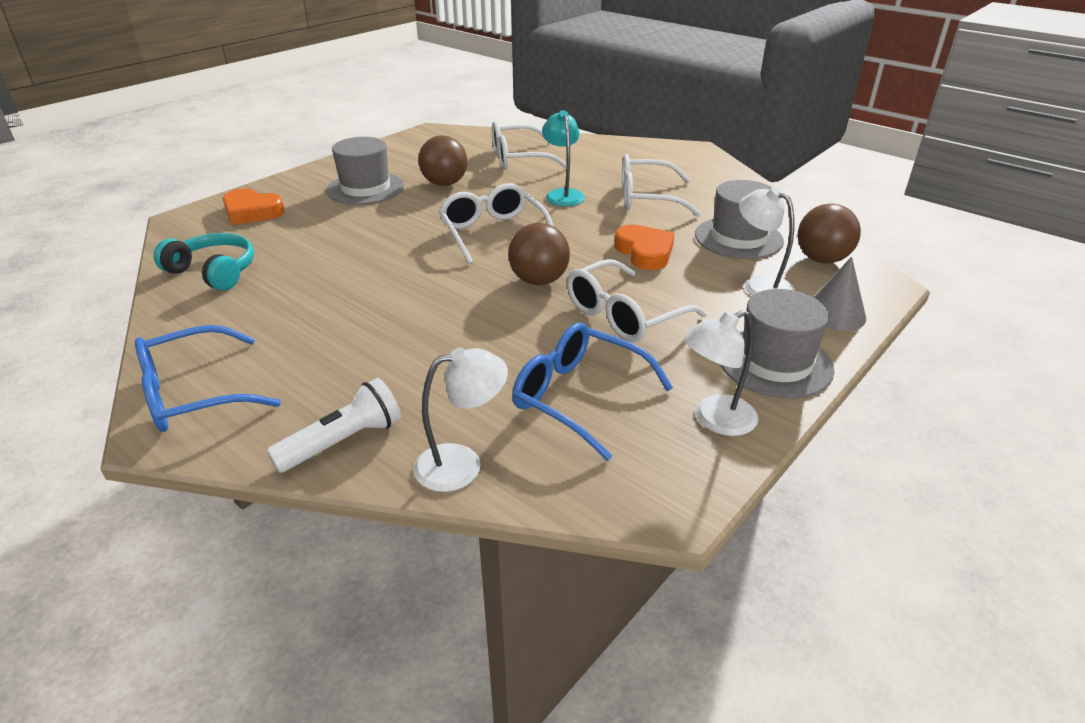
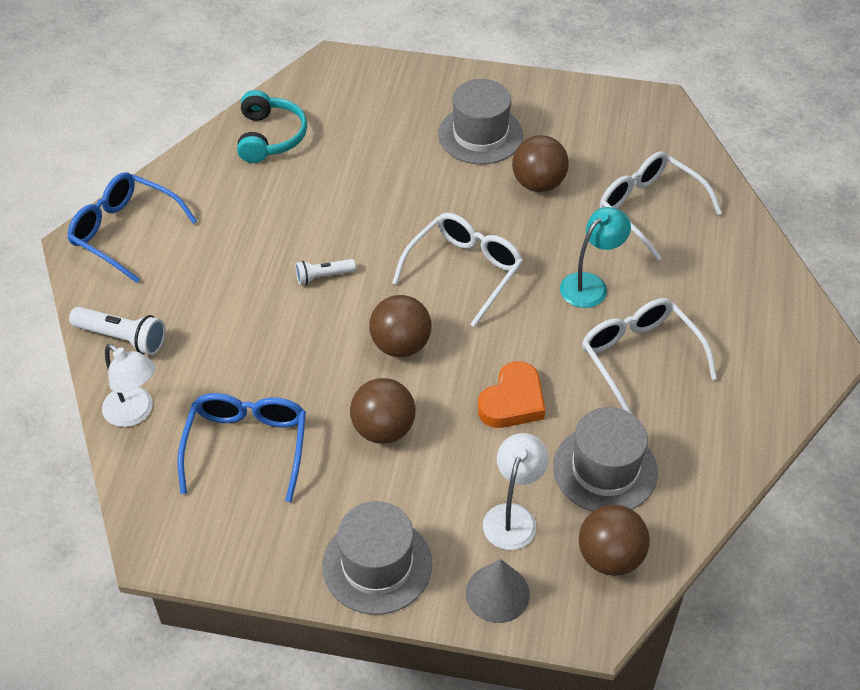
camera: 60 degrees right, 15 degrees up
orange heart [223,188,285,225] -> none
white glasses [567,259,707,342] -> brown ball [350,378,416,444]
white lamp [684,310,758,436] -> none
none -> white flashlight [295,259,356,285]

